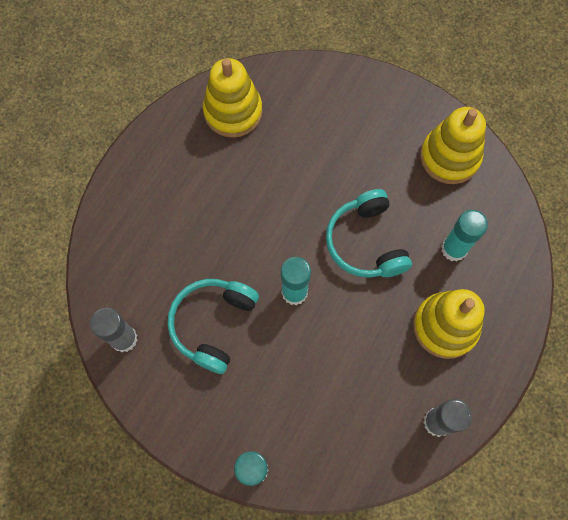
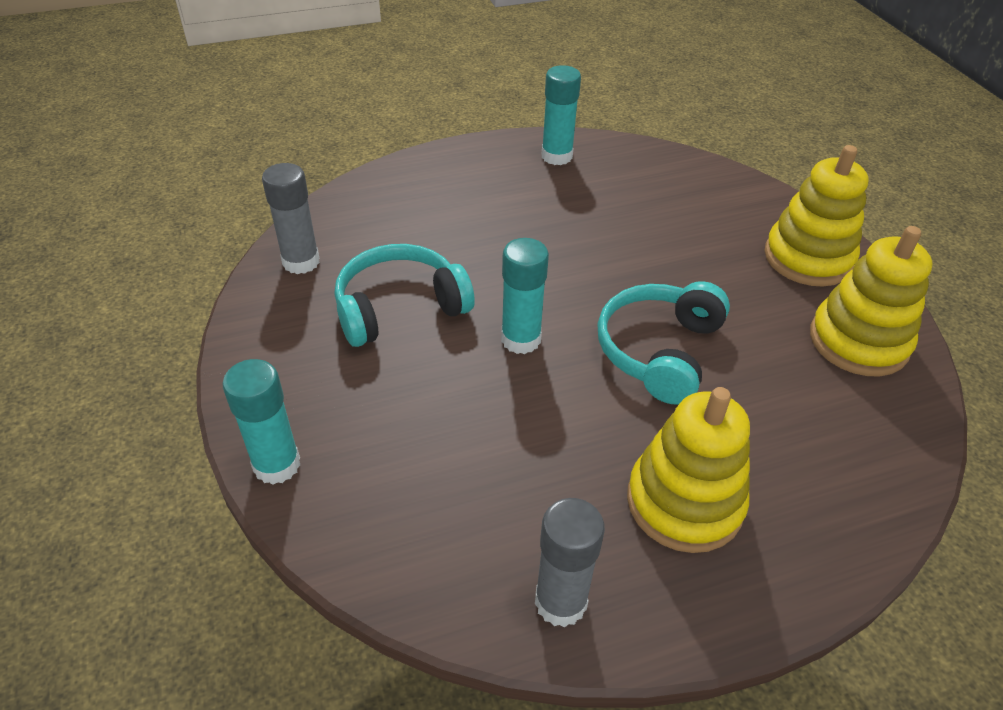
camera: 40 degrees right, 25 degrees down
yellow stacking toy [203,58,262,138] -> yellow stacking toy moved to [764,145,869,287]
turquoise glue stick [441,210,488,262] -> turquoise glue stick moved to [541,65,581,165]

